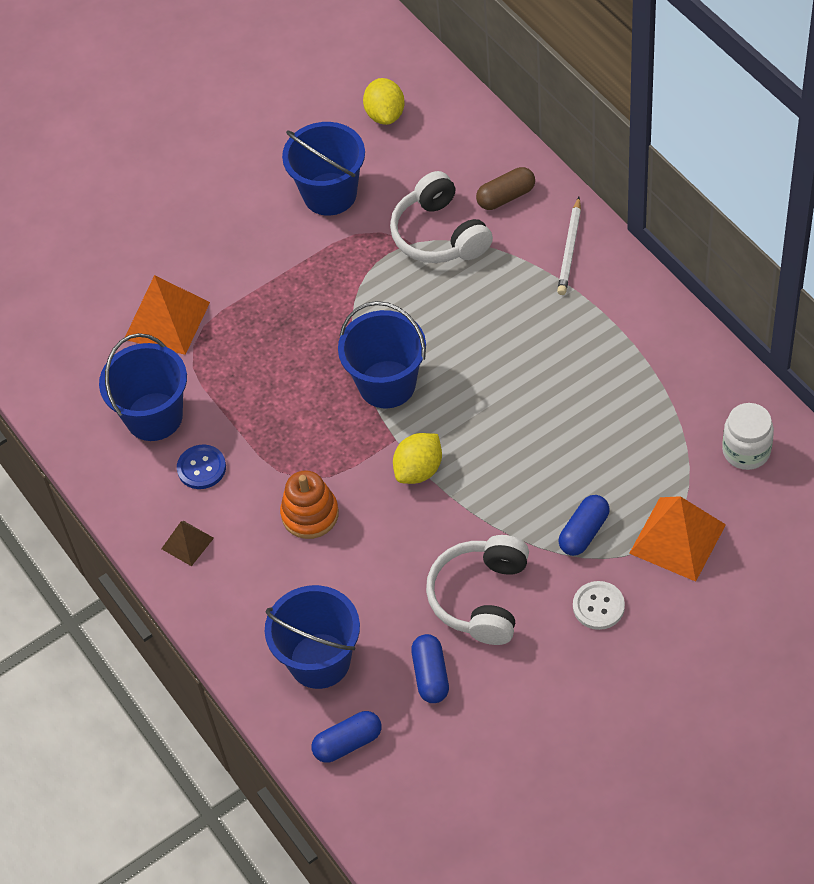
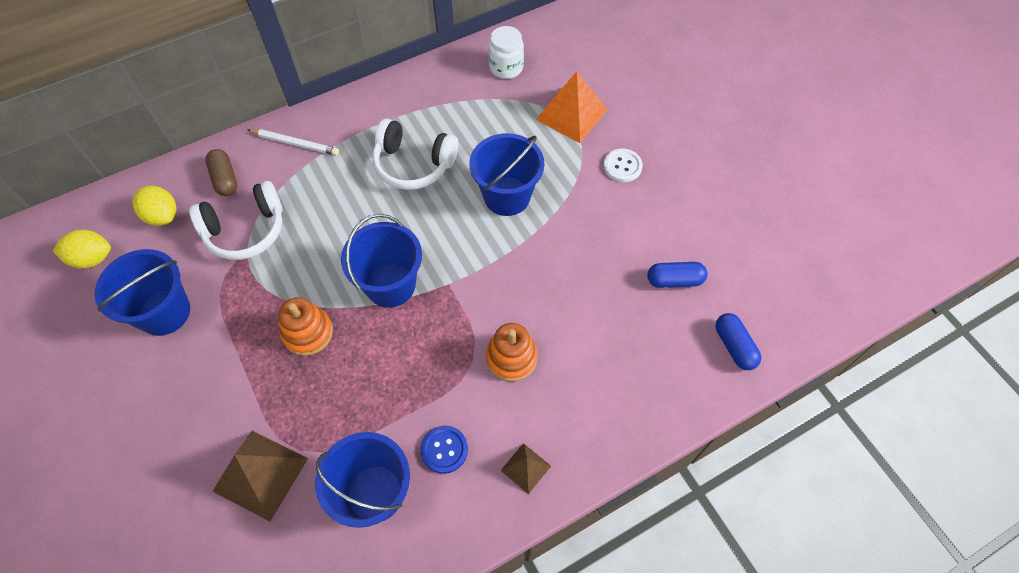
camera: 90 degrees left, 5 degrees up
orange pyramid [125,275,210,355] -> brown pyramid [212,431,308,521]
blue bucket [265,585,360,689] -> blue bucket moved to [469,133,544,216]
yellow lemon [393,433,442,484] -> yellow lemon moved to [132,186,177,226]
white headphones [426,535,529,645] -> white headphones moved to [372,118,458,190]
blue capsule [559,495,610,556] -> none
none -> orange stacking toy [278,297,333,356]

